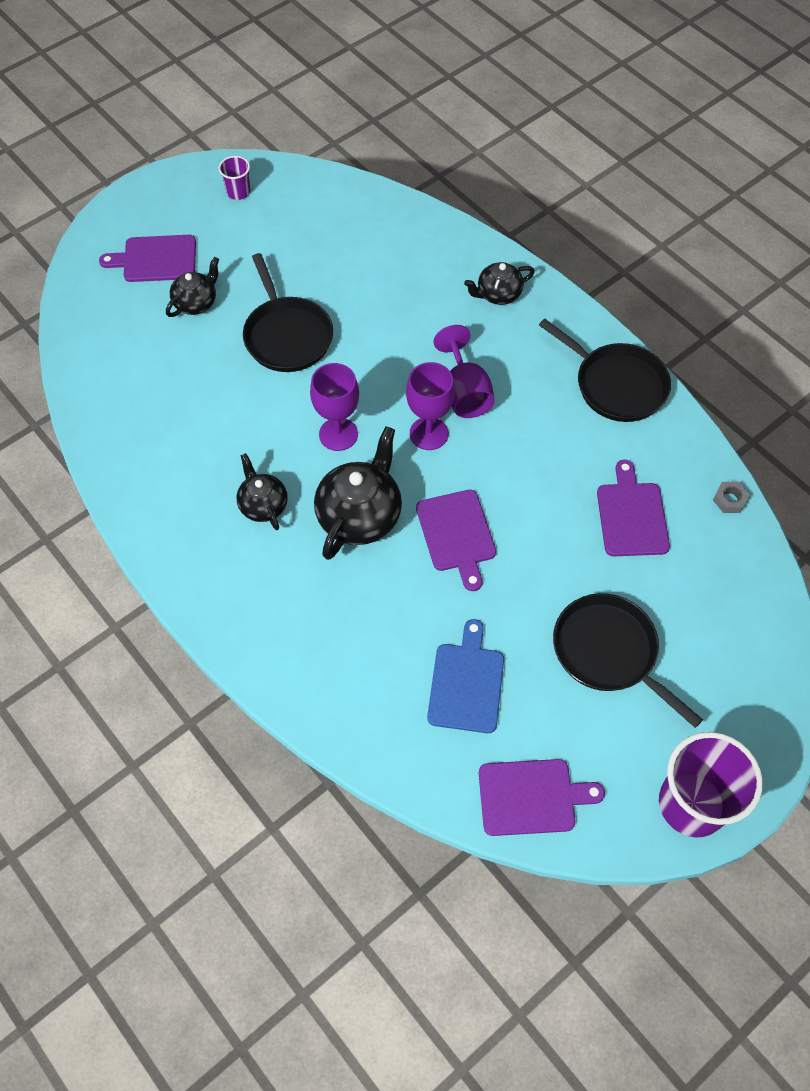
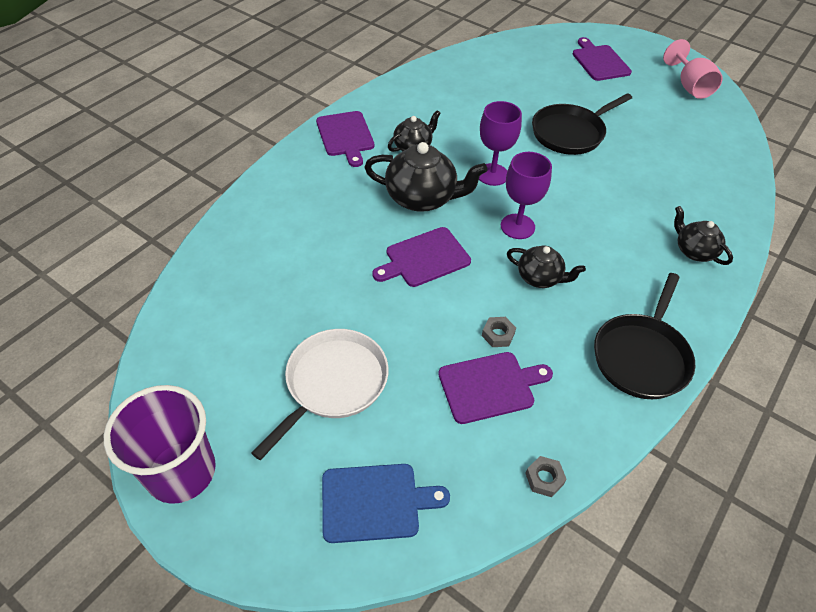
camera: 75 degrees right, 10 degrees down
black teapot [166,257,219,317] -> black teapot moved to [507,246,586,288]
purple cup [219,156,250,200] -> pink goblet [663,39,723,99]
blue cutting board [427,619,504,733] -> blue cutting board moved to [322,464,450,543]
purple goblet [434,325,495,418] -> none
purple cutting board [479,759,605,836] -> purple cutting board moved to [316,111,374,167]
black pan [553,593,703,728] -> white pan [251,329,389,460]
none -> grey nut [482,317,516,347]

